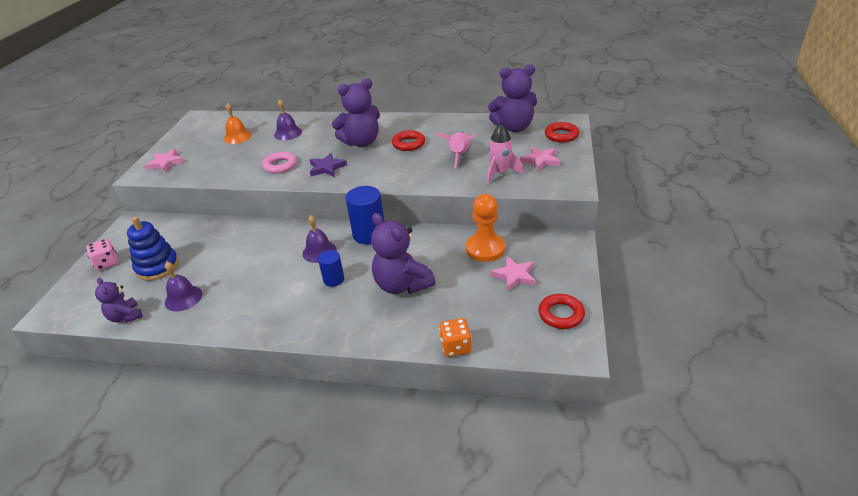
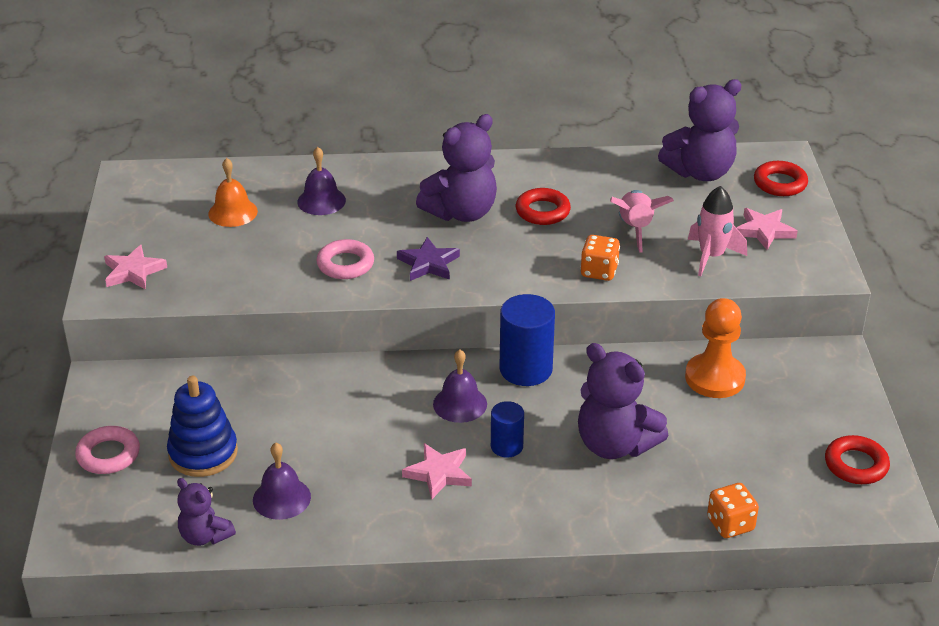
camera: 15 degrees left, 0 degrees up
pink dice [86,239,118,271] -> pink ring [75,426,140,474]
pink star [491,256,536,291] -> pink star moved to [402,443,472,499]
none -> orange dice [580,235,620,281]

